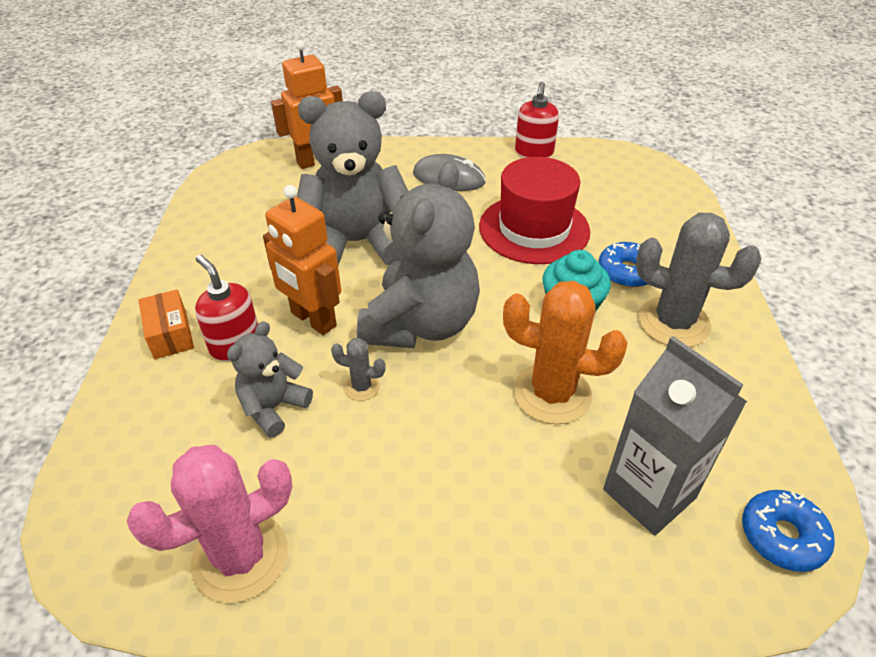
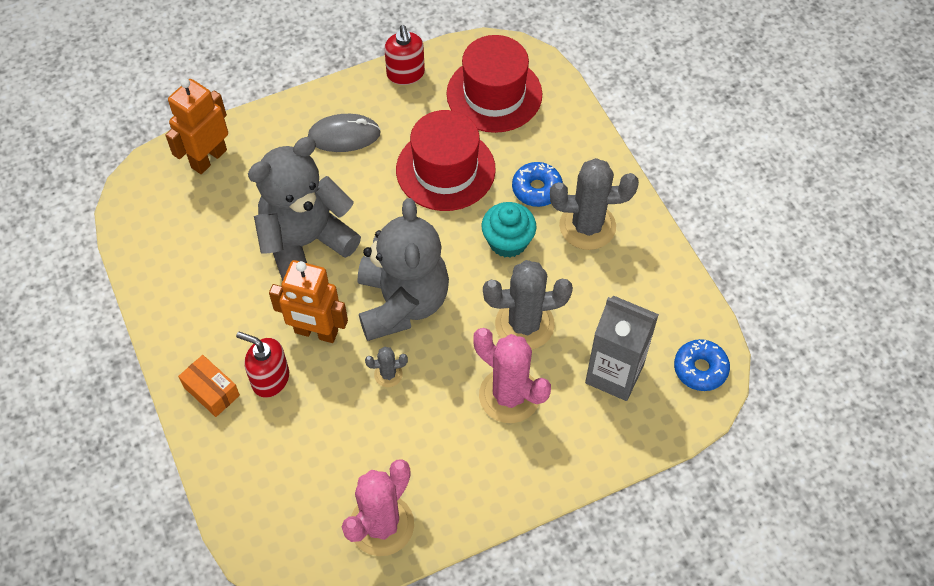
camera: 25 degrees left, 15 degrees up
grey teddy bear [227,321,313,437] -> none
orange cactus [503,281,627,424] -> grey cactus [483,260,573,350]
none -> red hat [446,35,542,133]
none -> pink cactus [473,328,551,423]

